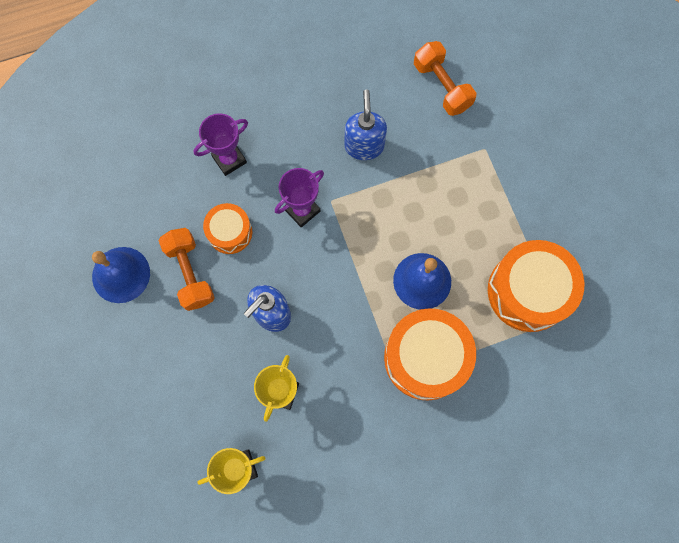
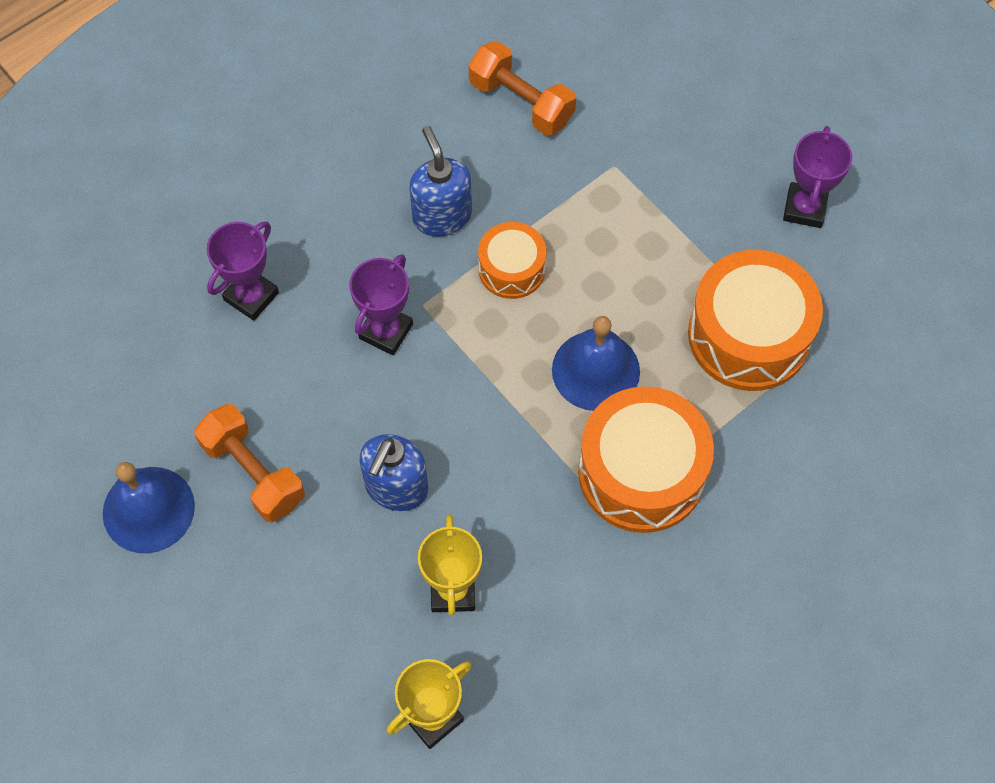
camera: 20 degrees left, 10 degrees down
orange drum [203,203,252,254] -> orange drum moved to [478,222,546,299]
none -> purple trophy [783,126,852,228]

